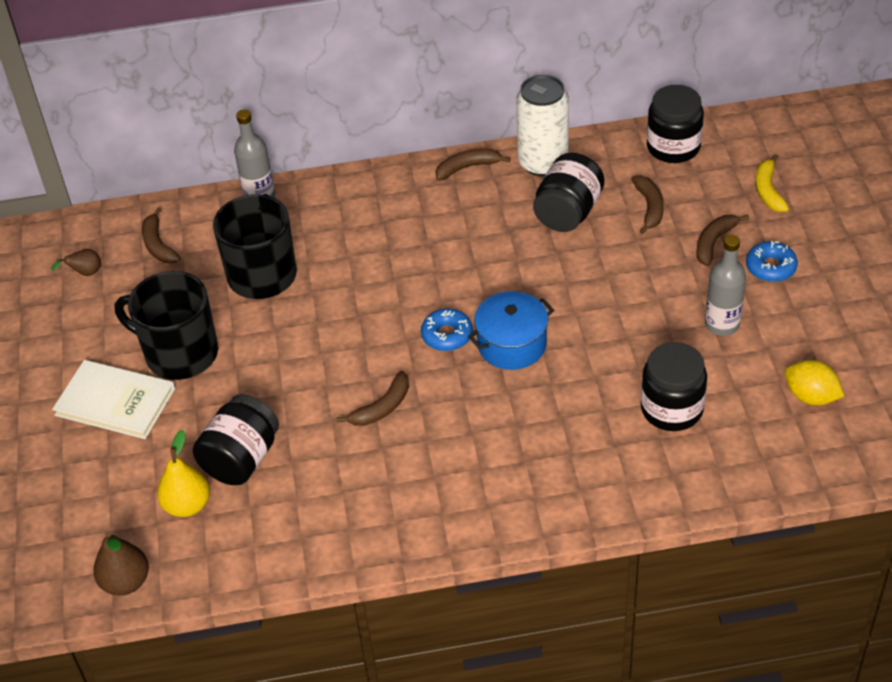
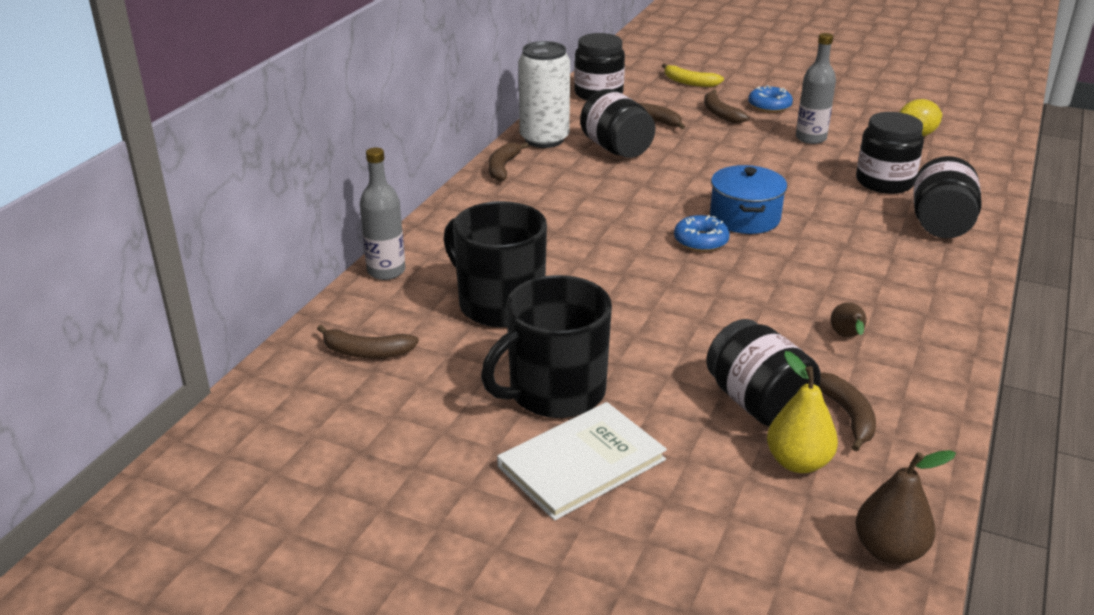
camera: 60 degrees left, 15 degrees down
brown pear [51,249,101,276] -> brown pear moved to [831,302,866,337]
brown banana [337,371,409,426] -> brown banana moved to [819,372,876,451]
none -> black jar [914,156,982,238]

